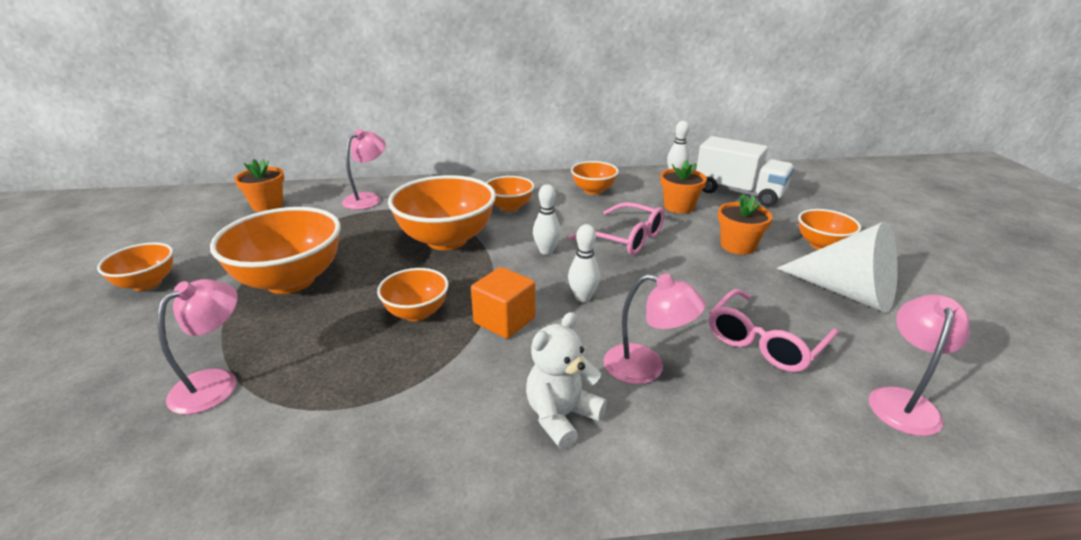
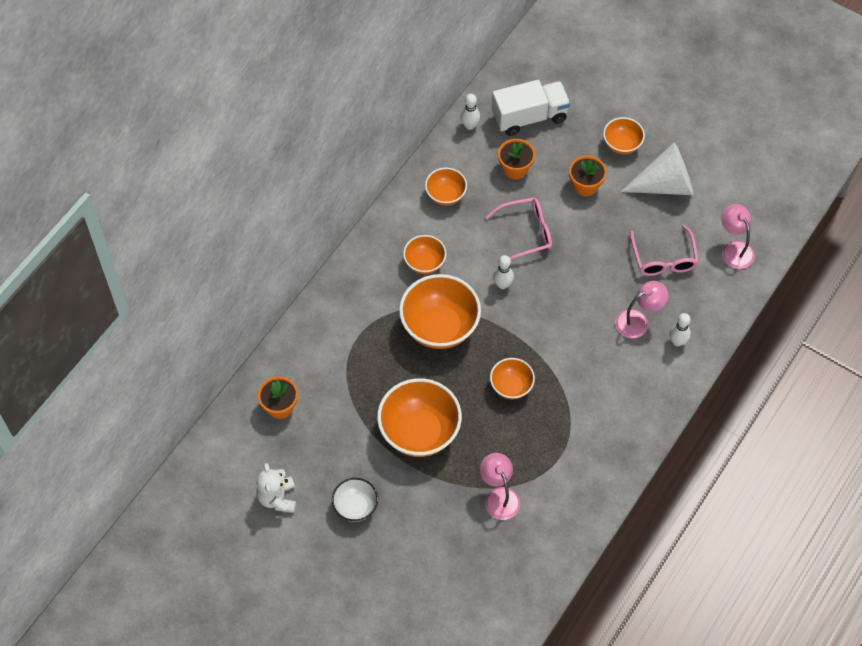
camera: 50 degrees left, 30 degrees up
orange bowl [97,242,173,291] -> white bowl [332,478,378,522]
pink lamp [342,129,386,210] -> none
orange cube [471,267,535,339] -> none
white teddy bear [526,312,607,449] -> white teddy bear moved to [256,463,296,513]
white bowling pin [568,224,600,302] -> white bowling pin moved to [669,313,691,346]

